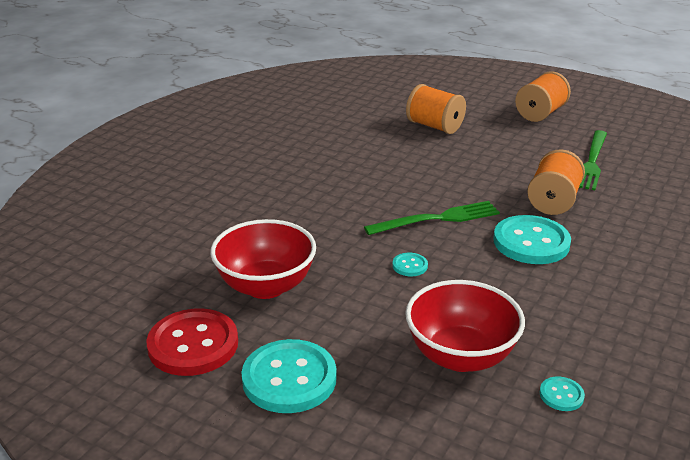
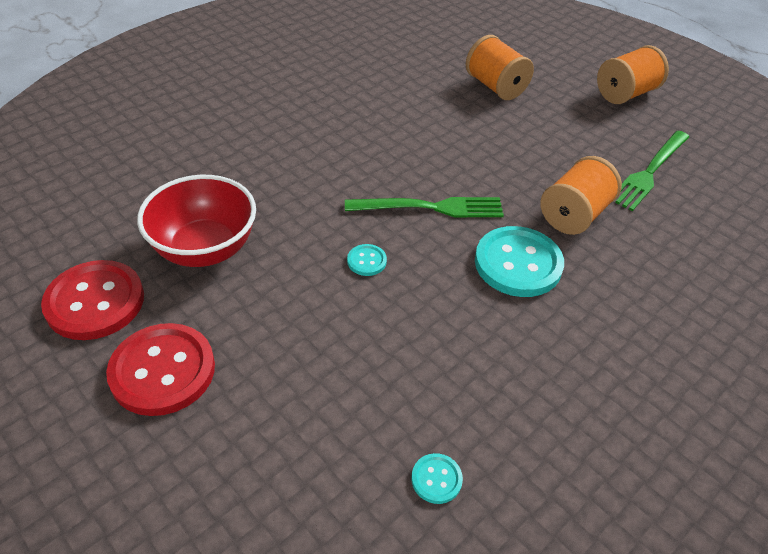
camera: 15 degrees right, 15 degrees up
turquoise button [241,339,337,413] -> red button [106,323,215,416]
red bowl [405,280,525,372] -> none

